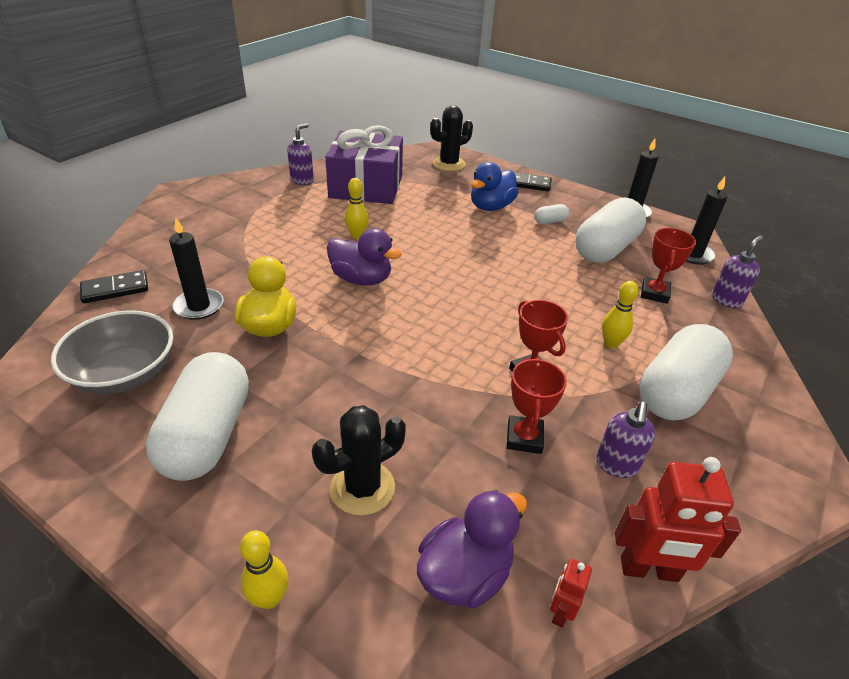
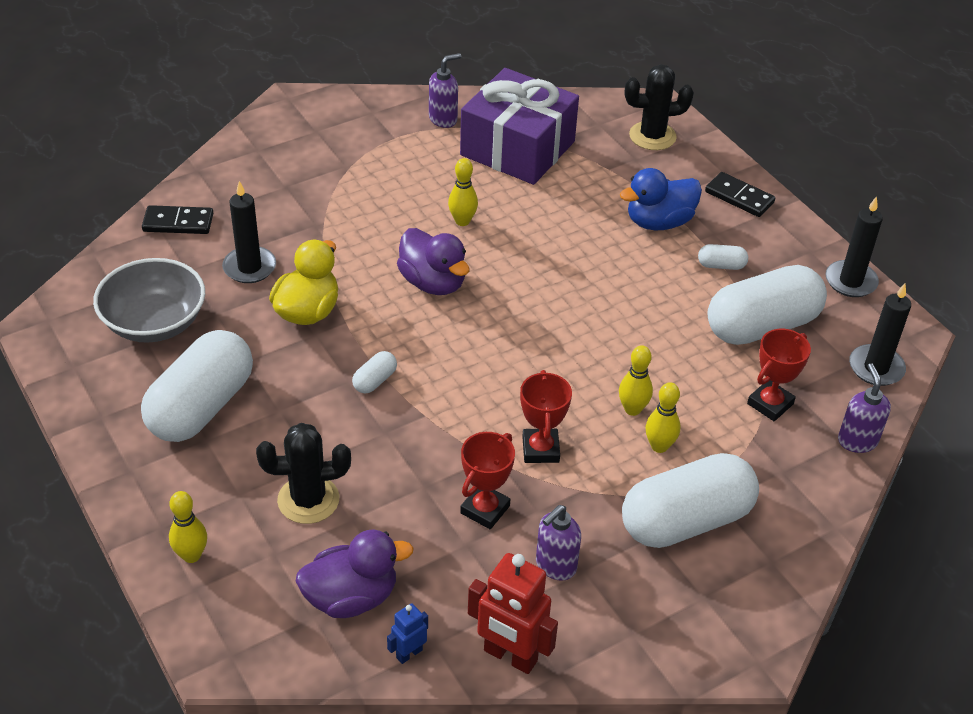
camera: 25 degrees right, 5 degrees up
red robot [550,559,592,627] -> blue robot [387,603,428,664]
purple soap dispenser [712,236,763,308] -> purple soap dispenser turned 75 degrees counterclockwise [838,363,891,453]
none -> white capsule [352,351,397,394]
none -> yellow bowling pin [619,345,653,416]

